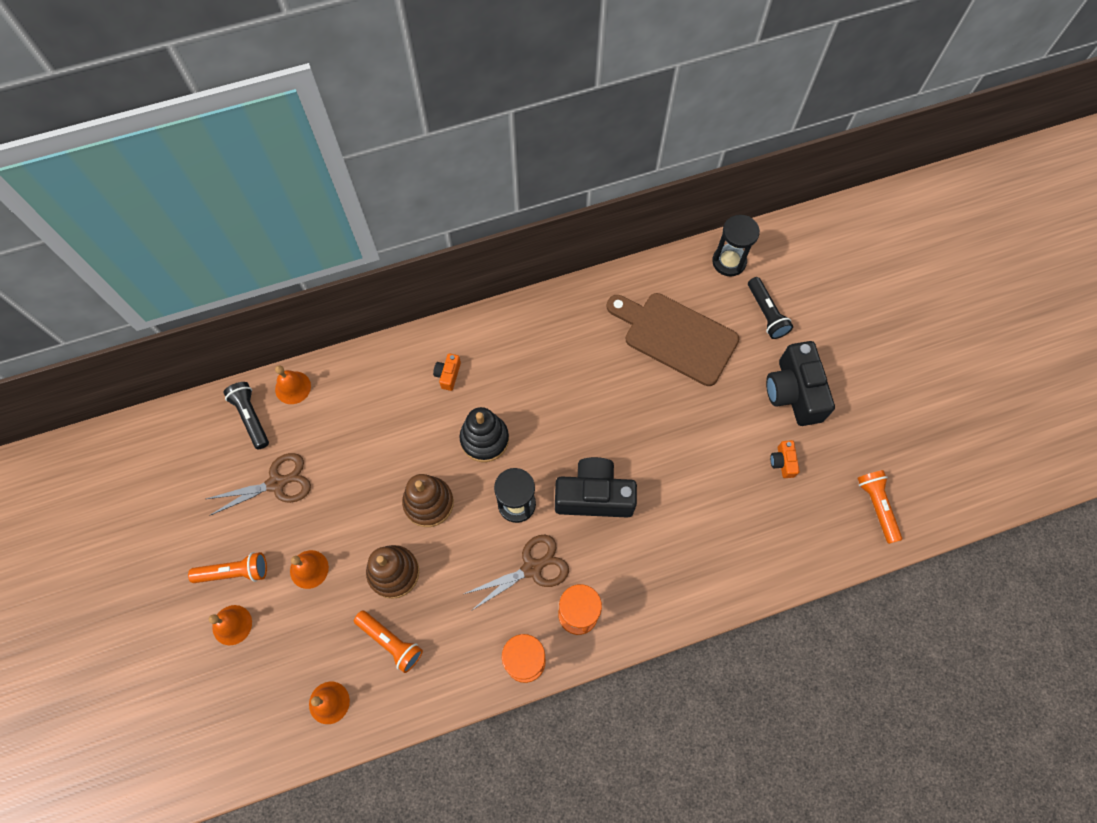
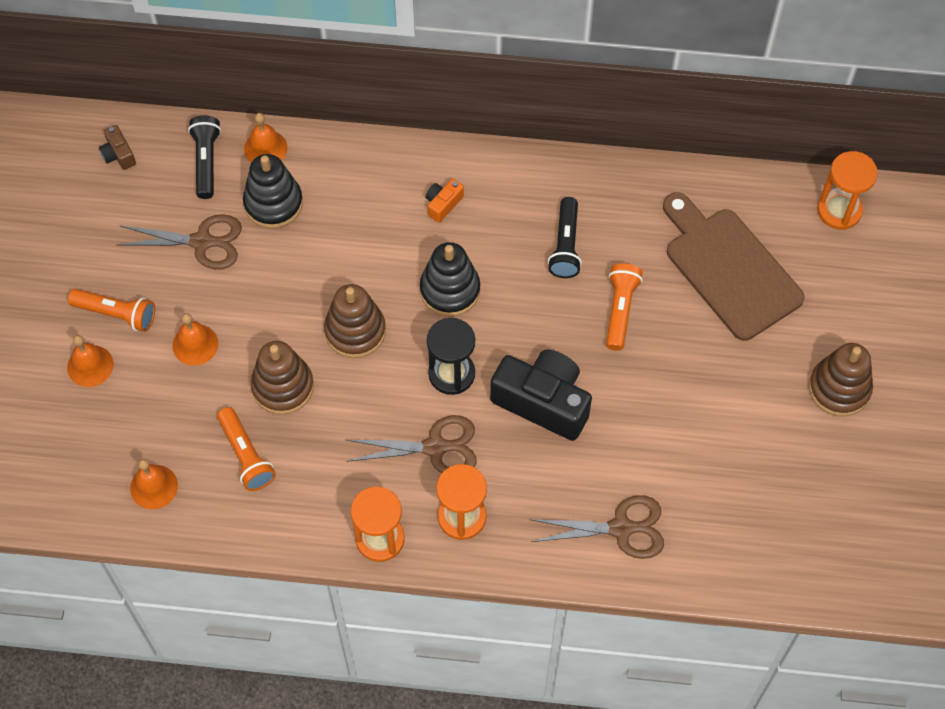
camera: 25 degrees right, 5 degrees down
black hourglass [712,215,760,277] -> orange hourglass [817,151,878,230]
black flashlight [748,277,793,339] -> black flashlight moved to [548,197,582,278]
black camera [766,341,835,426] -> brown stacking toy [809,343,873,417]
orange camera [770,440,800,478] -> none
orange flashlight [857,470,902,544] -> orange flashlight moved to [606,263,643,351]
none -> brown camera [99,125,136,170]
none -> black stacking toy [243,154,303,229]
none -> brown scissors [530,495,664,559]

